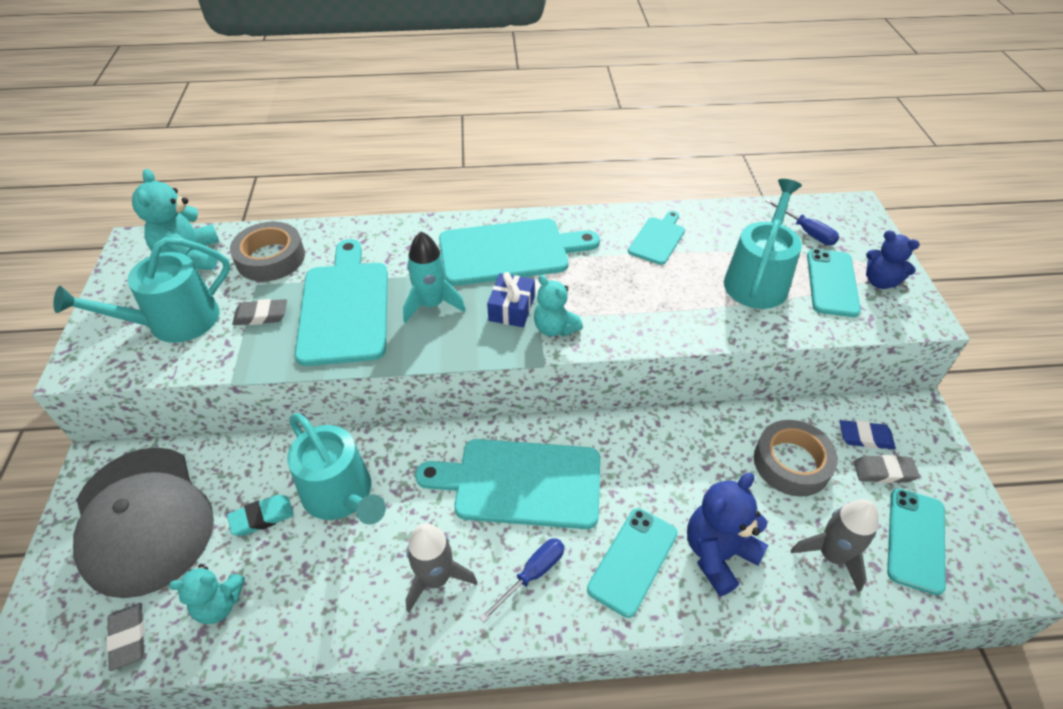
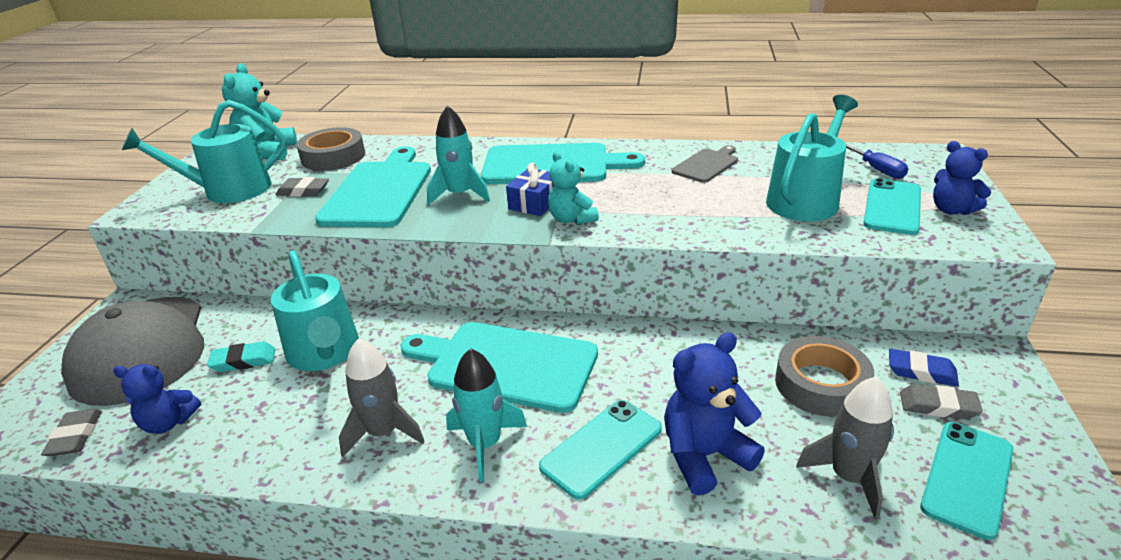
camera: 15 degrees right, 15 degrees down
turquoise teddy bear [169,564,245,624] -> blue teddy bear [113,364,201,434]
blue screwdriver [479,538,564,623] -> turquoise rocket [446,348,527,482]
turquoise cutting board [628,211,685,265] -> grey cutting board [672,145,738,183]

